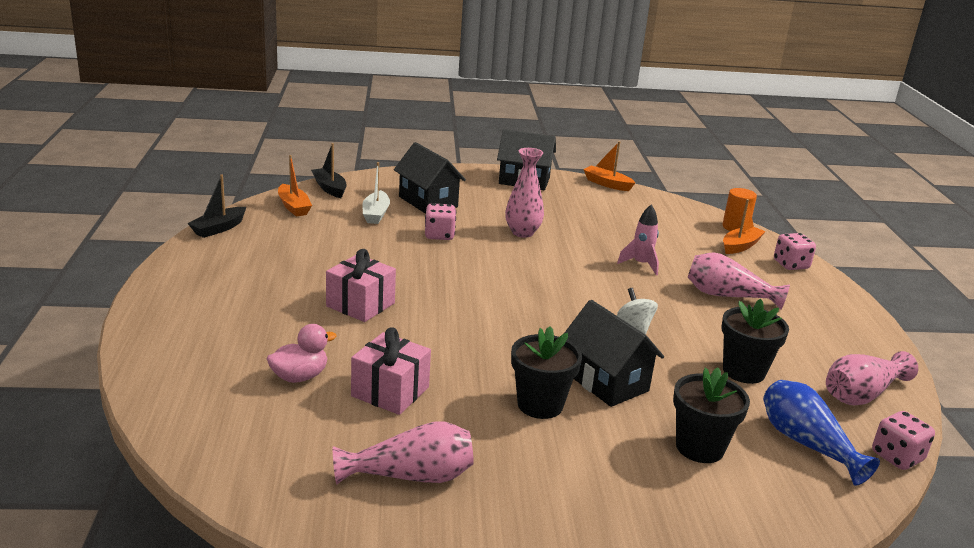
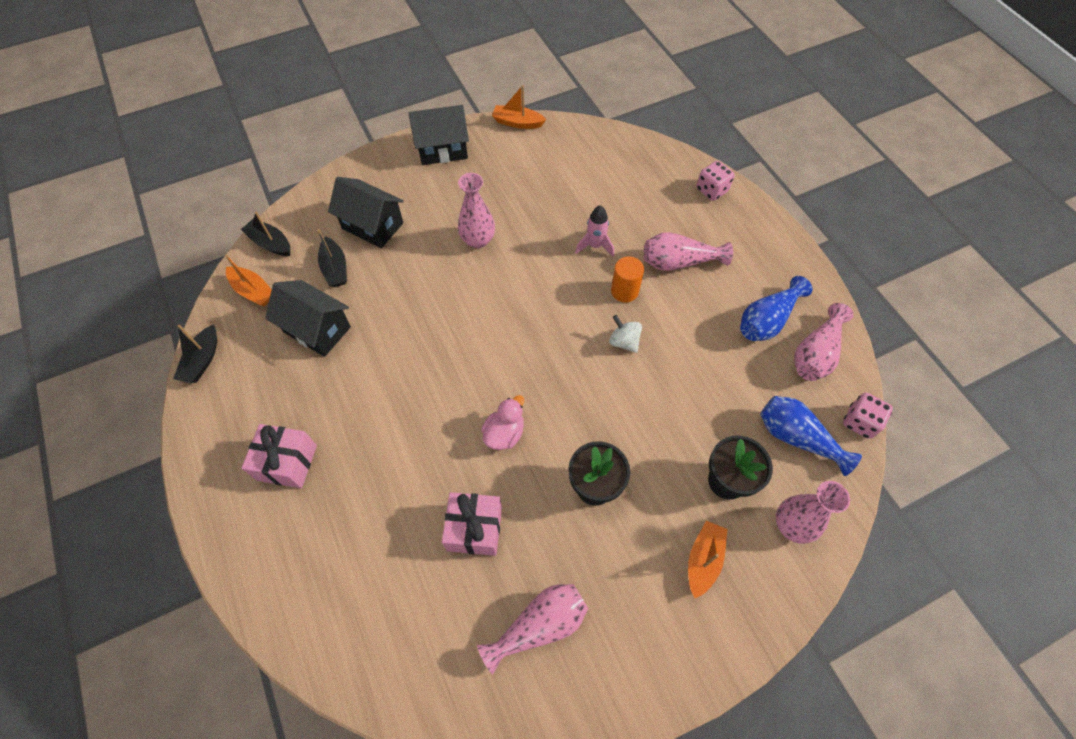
camera: 20 degrees left, 35 degrees up
pink duck [266,324,337,383] -> pink duck moved to [481,395,524,450]
pink gift [326,249,396,322] -> pink gift moved to [242,424,317,488]
white boat [362,162,390,224] -> black boat [317,229,347,287]
pink dice [425,203,456,240] -> none
black house [565,300,664,407] -> black house moved to [265,280,351,357]
black flower pot [721,299,789,384] -> none
orange cylinder [722,188,757,231] -> orange cylinder moved to [611,256,644,303]
orange boat [723,199,766,254] -> orange boat moved to [688,521,728,598]
none -> blue vase [740,276,813,341]
none -> pink vase [776,481,850,544]

